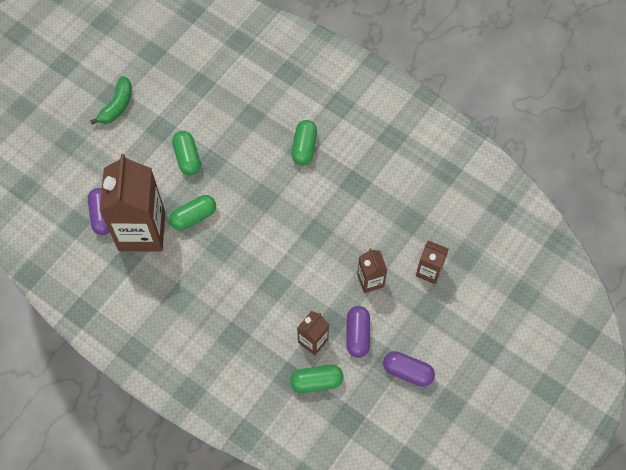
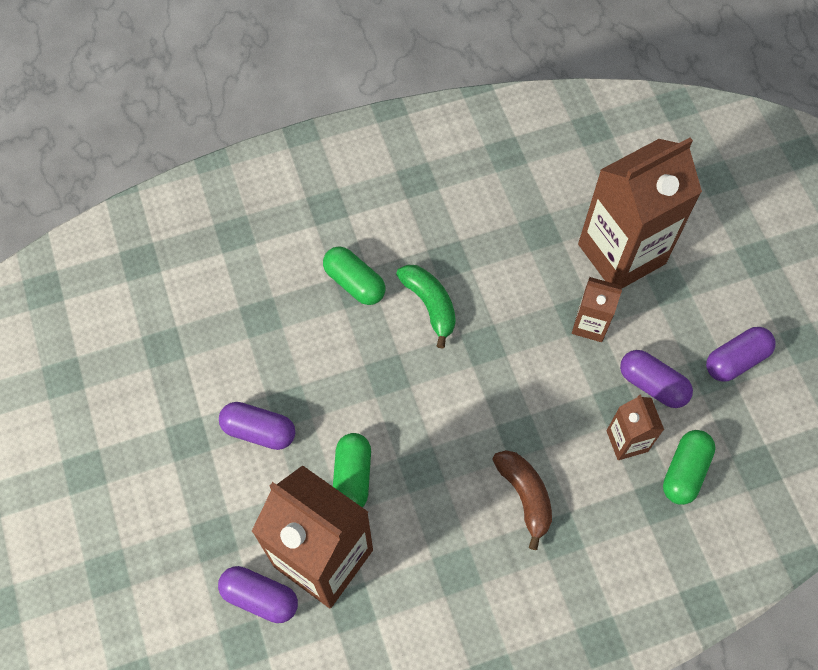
camera: 55 degrees left, 0 degrees up
green banana [90,76,132,124] -> green banana moved to [396,265,456,349]
green capsule [172,131,201,176] -> purple capsule [219,402,295,450]
brown carton [416,240,449,284] -> brown carton [578,138,702,288], size x2.10
none -> brown banana [492,450,552,550]

